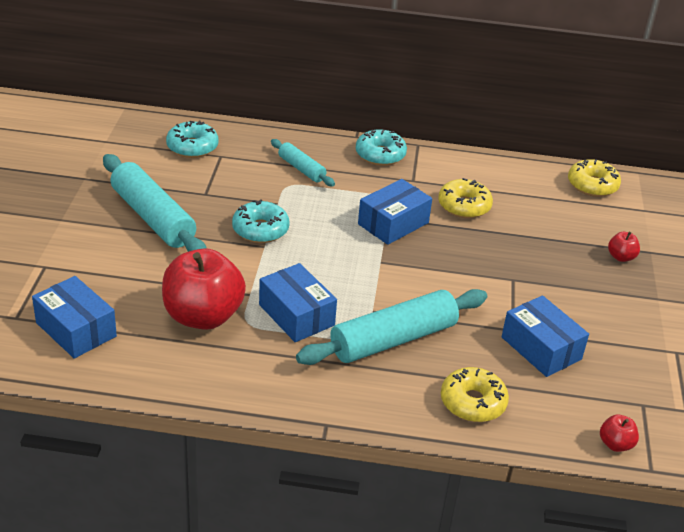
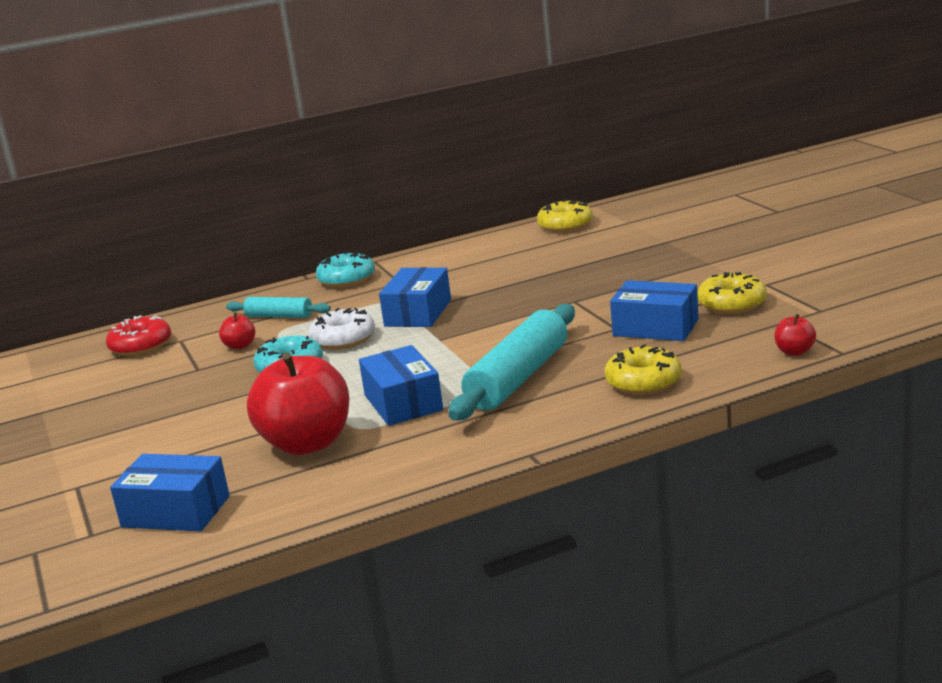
camera: 25 degrees left, 15 degrees down
turquoise rolling pin [103,154,207,252] -> none
turquoise donut [166,120,219,158] -> red donut [106,315,171,356]
blue box [259,263,337,342] -> blue box turned 45 degrees clockwise [359,345,443,426]
yellow donut [438,178,493,218] -> yellow donut moved to [697,272,767,314]
red apple [608,232,640,262] -> red apple moved to [219,312,255,349]
none -> white donut [308,308,375,350]

